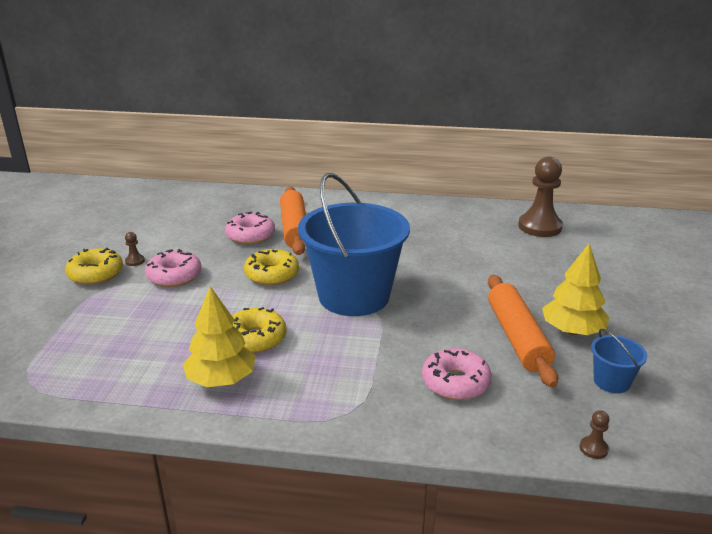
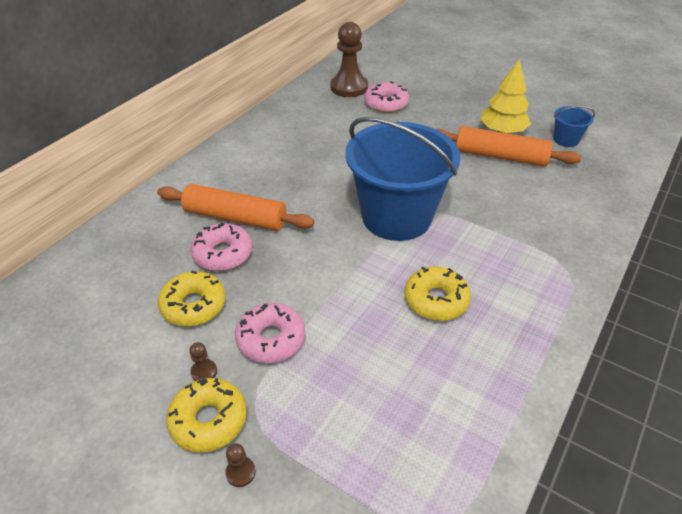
camera: 65 degrees left, 15 degrees up
yellow tree [183,286,256,387] -> none
yellow donut [244,249,299,285] -> yellow donut moved to [158,271,226,327]
pink donut [422,348,492,400] -> pink donut moved to [364,82,409,113]
brown pawn [580,410,609,459] -> brown pawn moved to [225,443,256,487]

